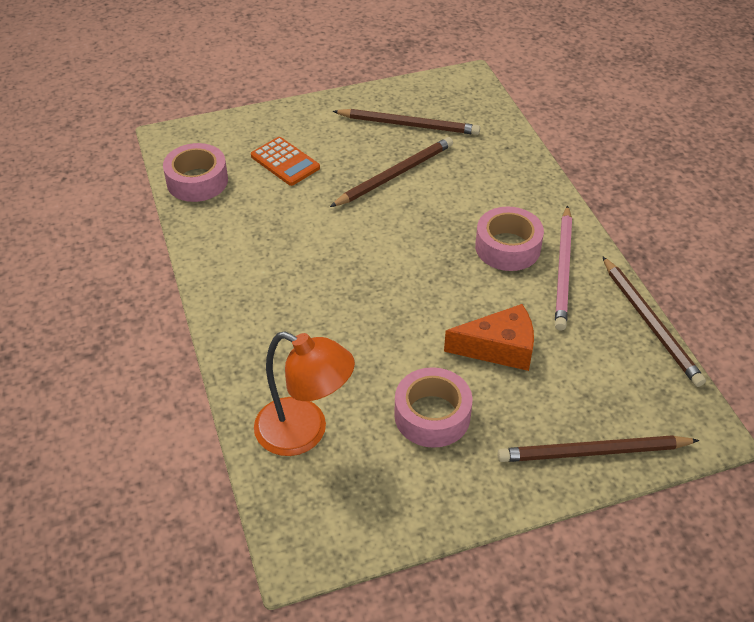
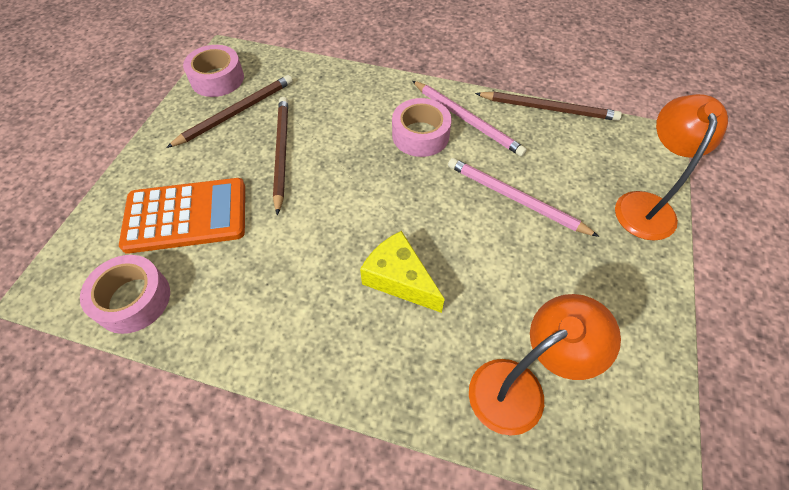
camera: 55 degrees left, 10 degrees up
orange calculator [251,137,320,186] -> orange calculator [119,178,245,254], size x1.68
pink tape [394,367,473,448] -> pink tape moved to [183,45,244,97]
orange cheese [444,304,534,371] -> pink pencil [448,158,599,237]
brown pencil [498,435,700,462] -> orange lamp [615,94,728,241]
none -> yellow cheese [360,231,445,313]

